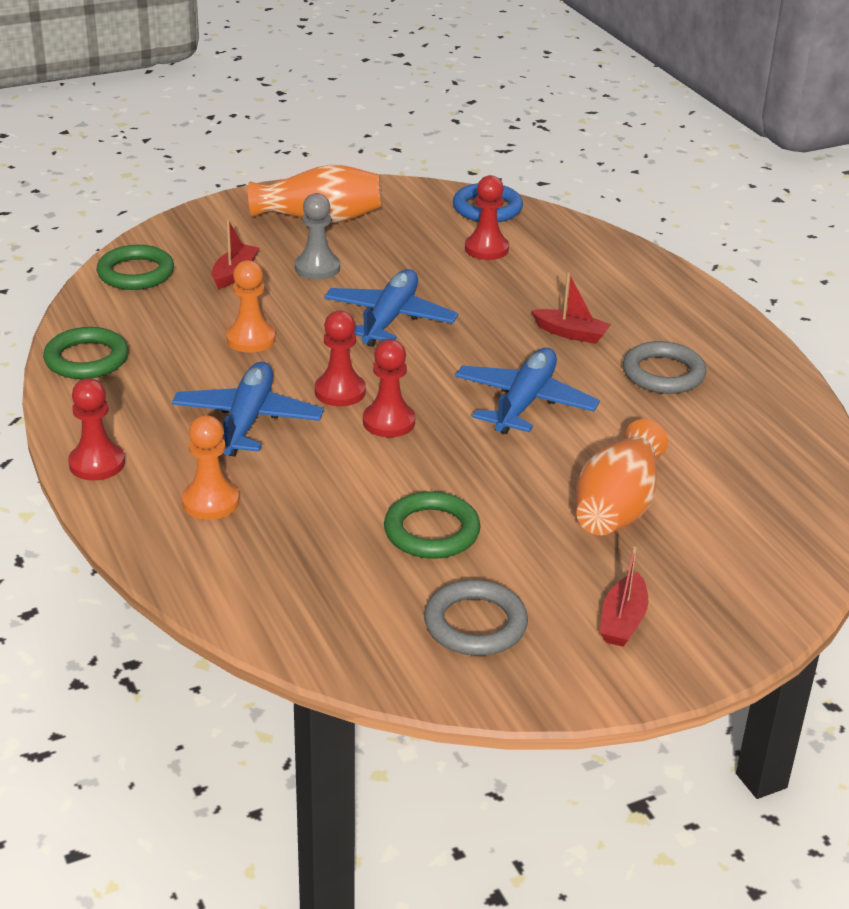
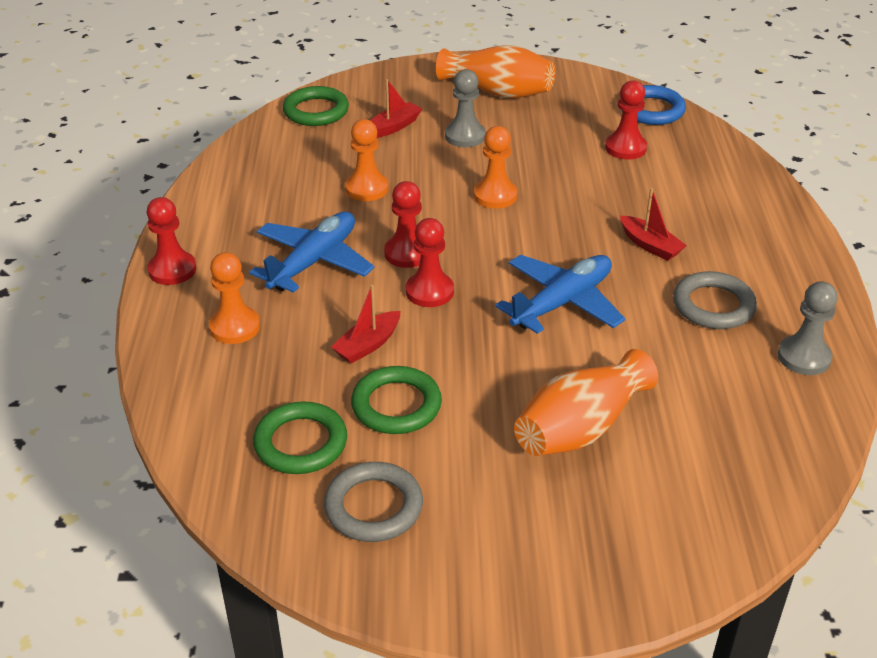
camera: 25 degrees right, 5 degrees up
green ring [43,327,128,379] -> green ring moved to [253,401,347,474]
blue plane [324,269,458,347] -> orange pawn [474,126,517,209]
red boat [600,546,648,647] -> red boat moved to [331,284,400,364]
none -> grey pawn [778,281,838,375]

